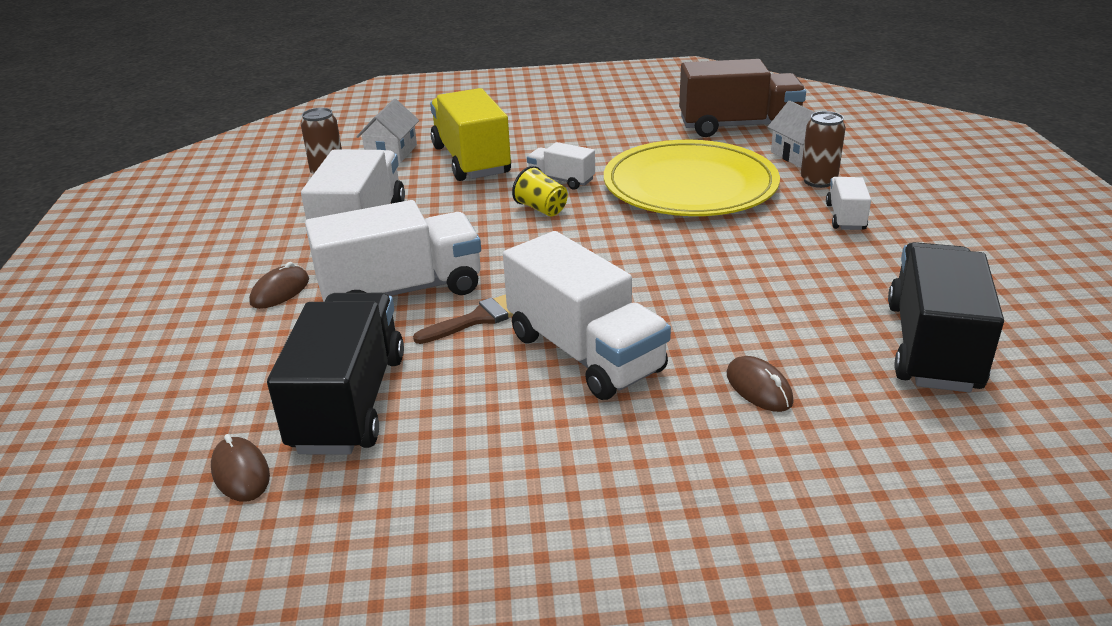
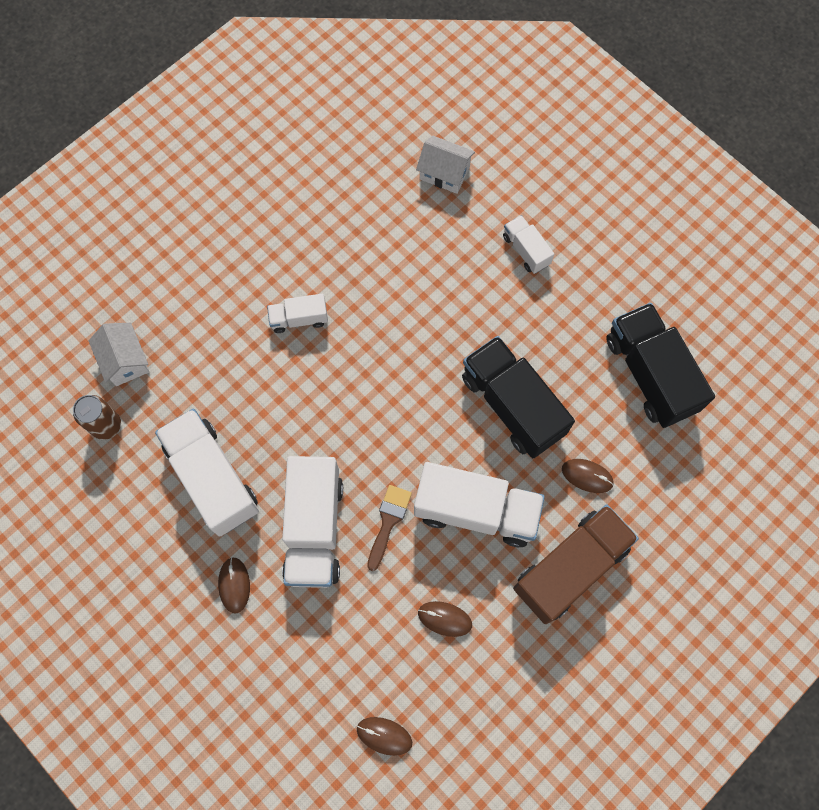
camera: 40 degrees left, 40 degrees up
black truck [267,293,404,455] -> black truck moved to [462,336,575,458]
white truck [305,200,481,302] -> white truck turned 150 degrees clockwise [282,456,343,588]
yellow truck [430,88,511,181] -> none
yellow cup [512,166,568,216] -> none
yellow plate [604,140,780,216] -> none
brown truck [679,59,806,137] -> brown truck moved to [513,504,639,624]
brown can [801,111,846,188] -> none
none -> brown mouse [418,601,472,637]

